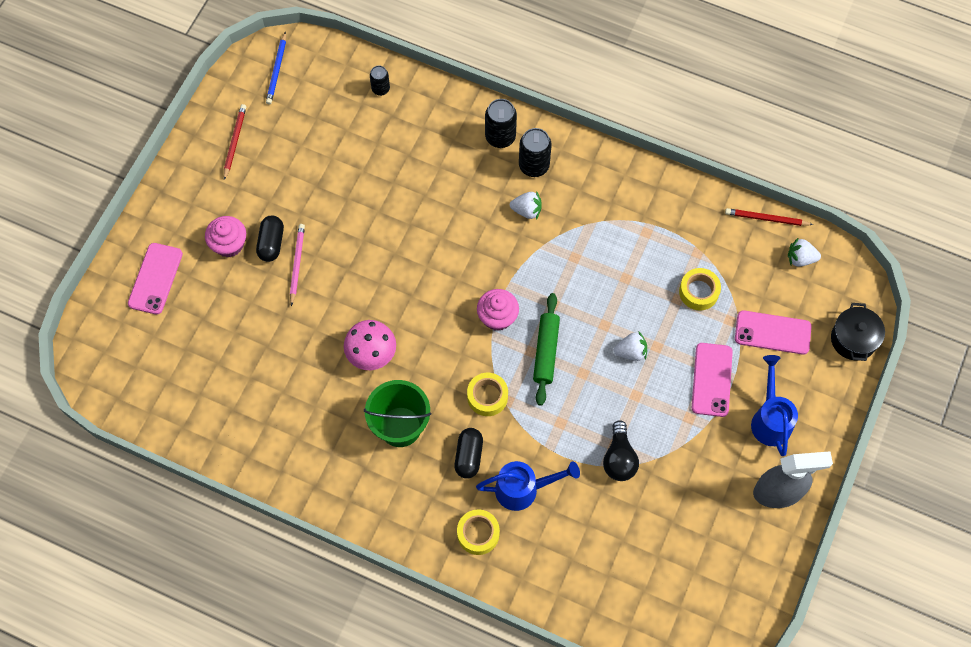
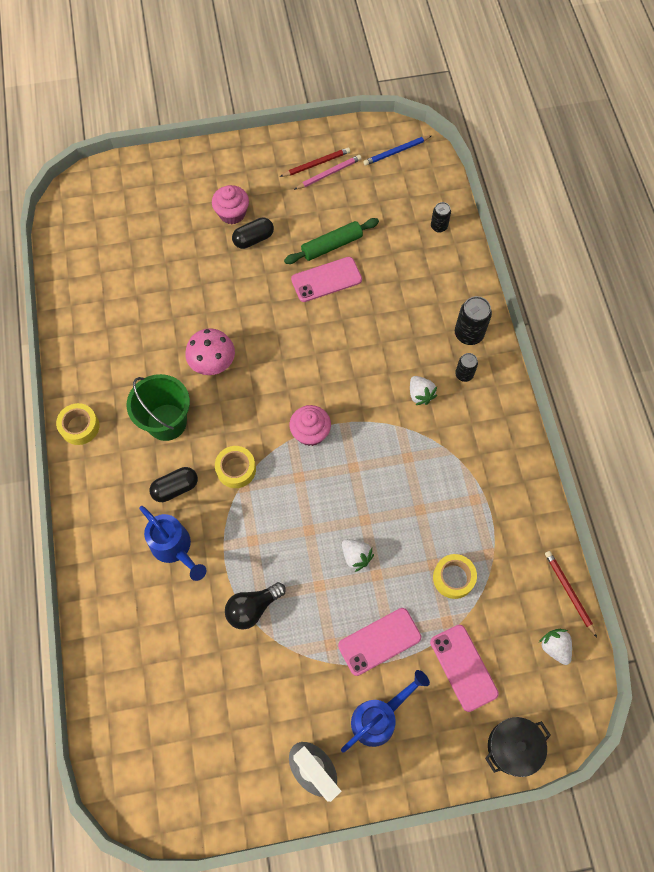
camera: 55 degrees right, 0 degrees up
pink phone [128,243,183,314] -> pink phone moved to [291,257,362,302]
pink pencil [290,224,305,306] -> pink pencil moved to [294,155,362,190]
yellow tape [457,509,500,555] -> yellow tape moved to [56,403,99,445]
black can [519,128,552,177] -> black can [455,353,478,382], size x0.61
green rolling pin [533,293,560,406] -> green rolling pin moved to [284,218,379,264]

